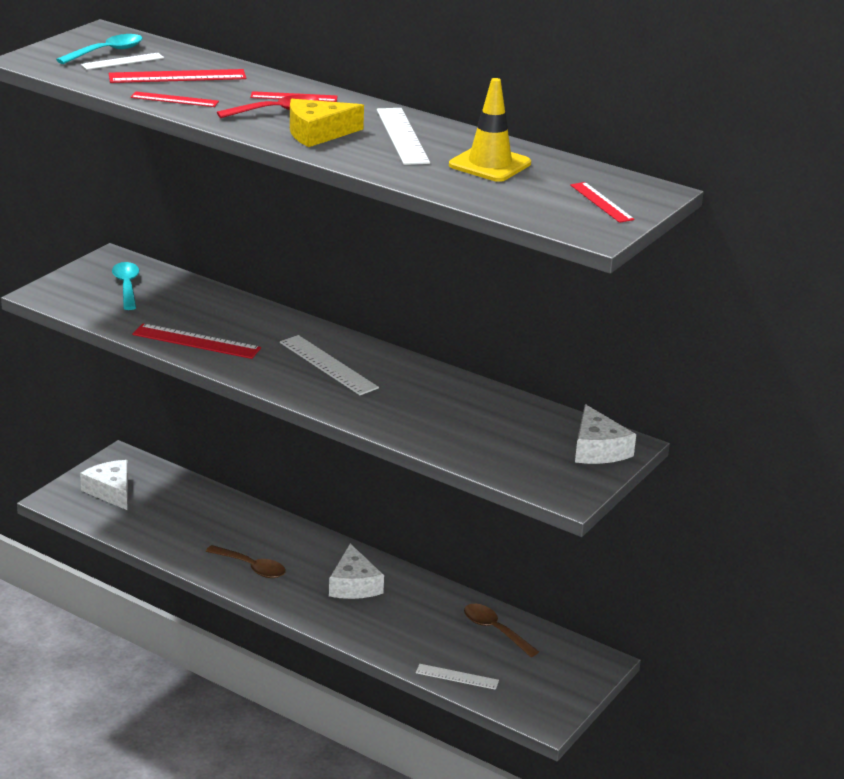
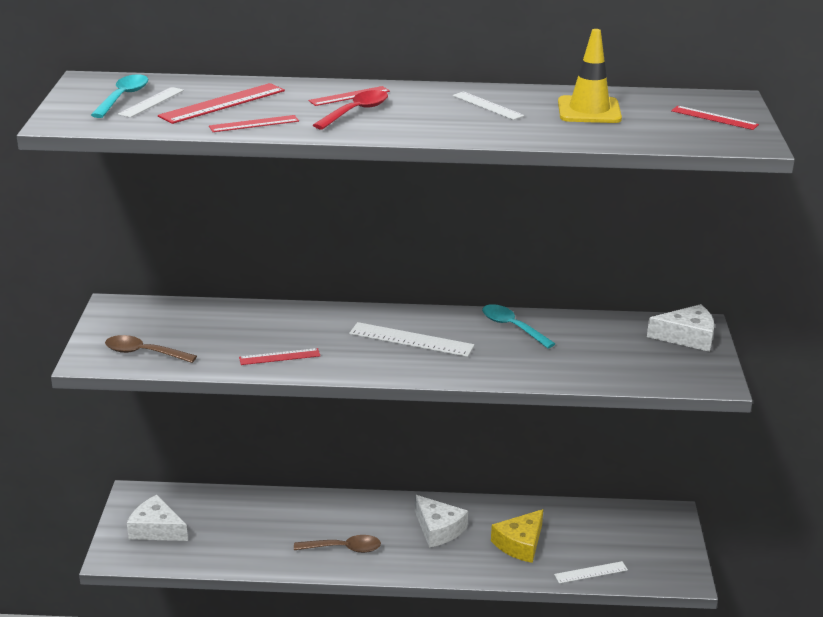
camera: 30 degrees left, 0 degrees up
turquoise spoon [112,262,139,310] -> turquoise spoon moved to [482,304,555,349]
red ruler [132,324,261,359] -> red ruler [239,348,320,365], size x0.62
yellow cheese [290,99,364,147] -> yellow cheese moved to [491,509,543,563]
white ruler [377,108,430,165] -> white ruler [453,91,524,120], size x0.62
brown spoon [464,604,539,657] -> brown spoon moved to [105,335,197,363]
white cheese [575,404,636,464] -> white cheese turned 45 degrees counterclockwise [647,304,714,352]

